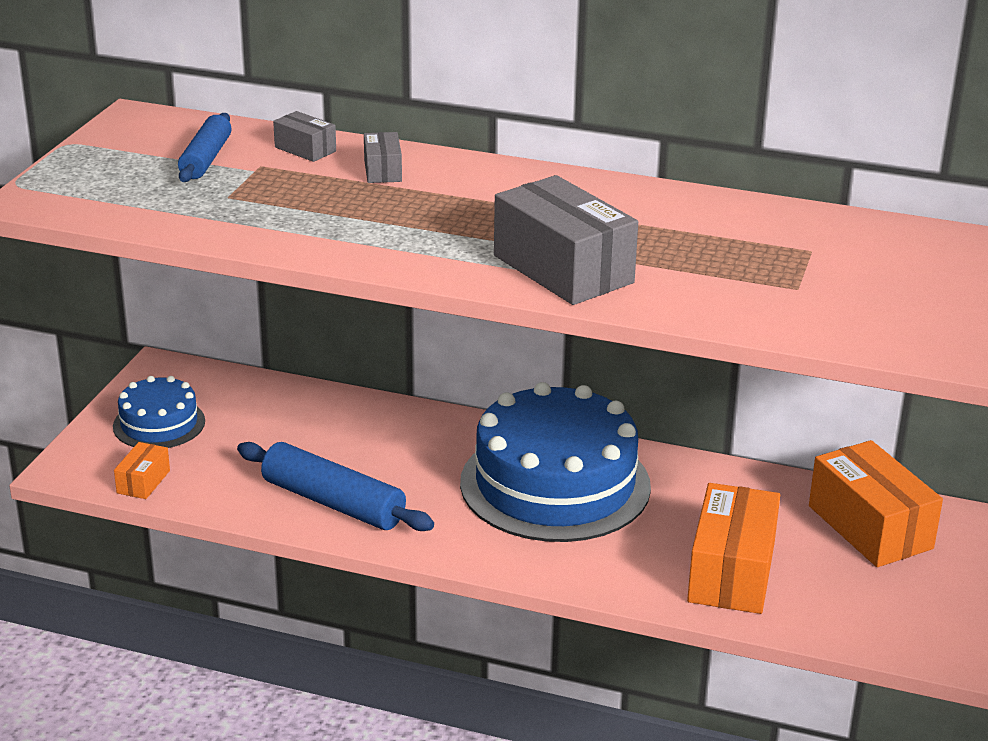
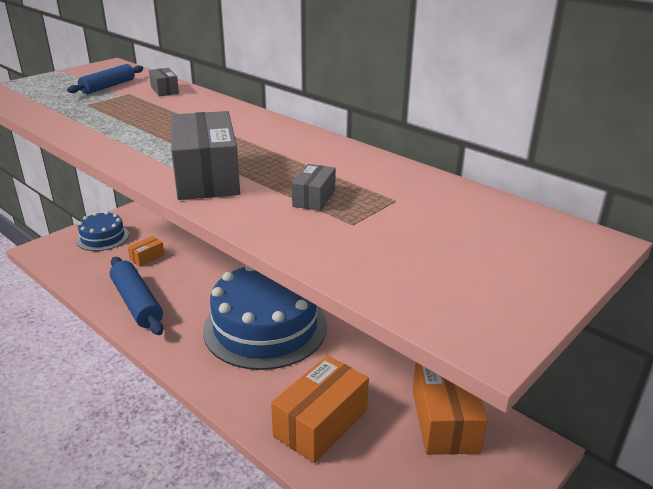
camera: 25 degrees right, 0 degrees up
orange box [114,442,170,499] -> orange box moved to [128,236,165,267]
grey box [364,132,402,183] -> grey box moved to [292,164,336,211]

